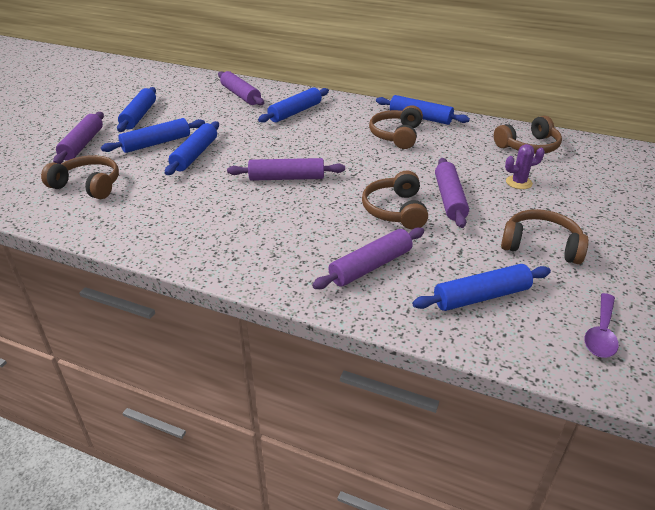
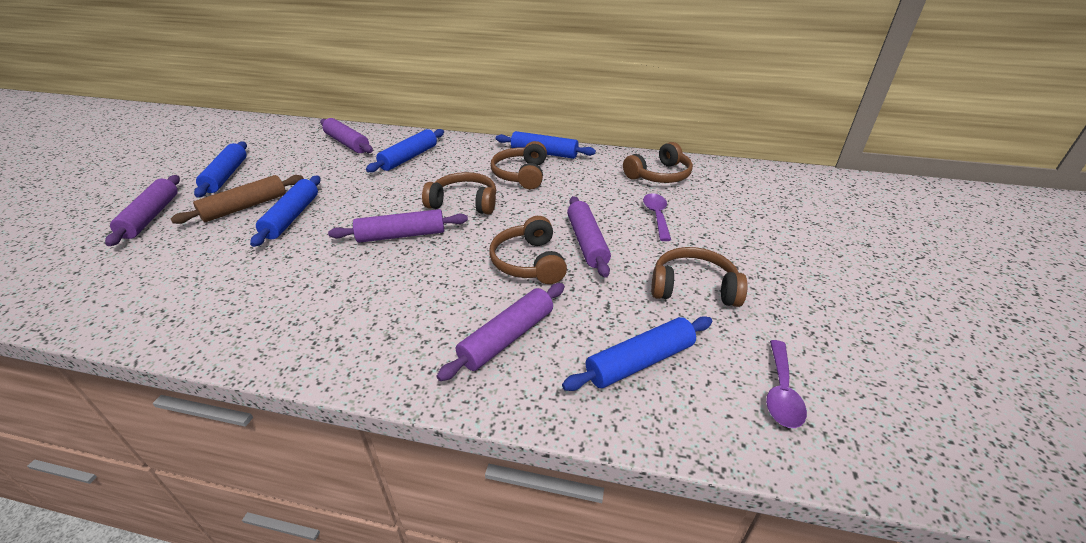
camera: 10 degrees left, 0 degrees up
brown headphones [41,155,119,199] -> brown headphones moved to [422,172,496,214]
blue rolling pin [101,118,205,153] -> brown rolling pin [171,175,304,224]
purple cactus [505,144,545,189] -> purple spoon [643,193,671,241]

